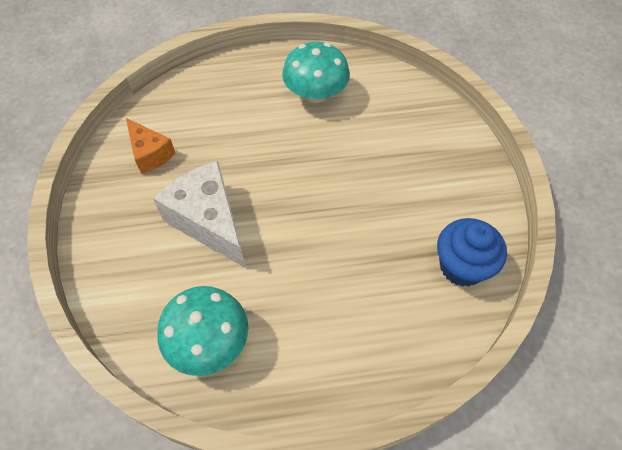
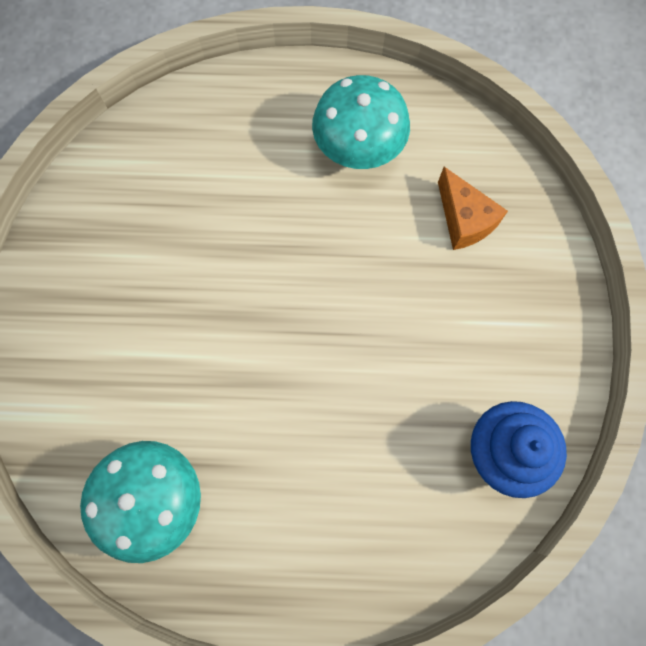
camera: 10 degrees right, 15 degrees up
orange cheese [126,118,176,174] -> orange cheese moved to [438,167,508,250]
white cheese [153,161,246,268] -> none

